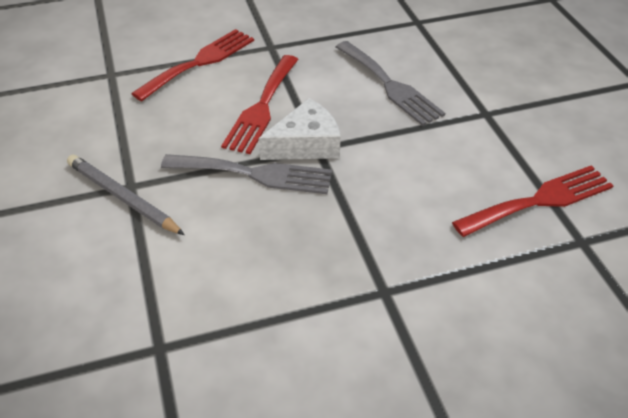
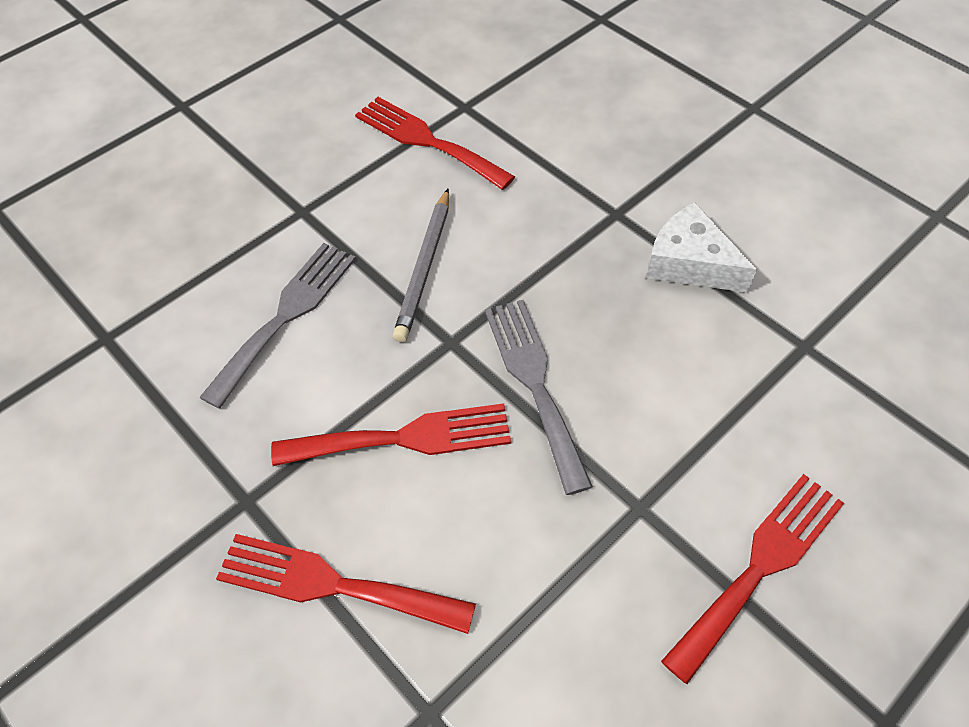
camera: 115 degrees left, 10 degrees up
grey pencil [67,155,185,235] -> grey pencil moved to [393,189,449,342]
white cheese [258,98,341,160] -> white cheese moved to [646,202,757,293]
none -> red fork [661,474,844,684]

